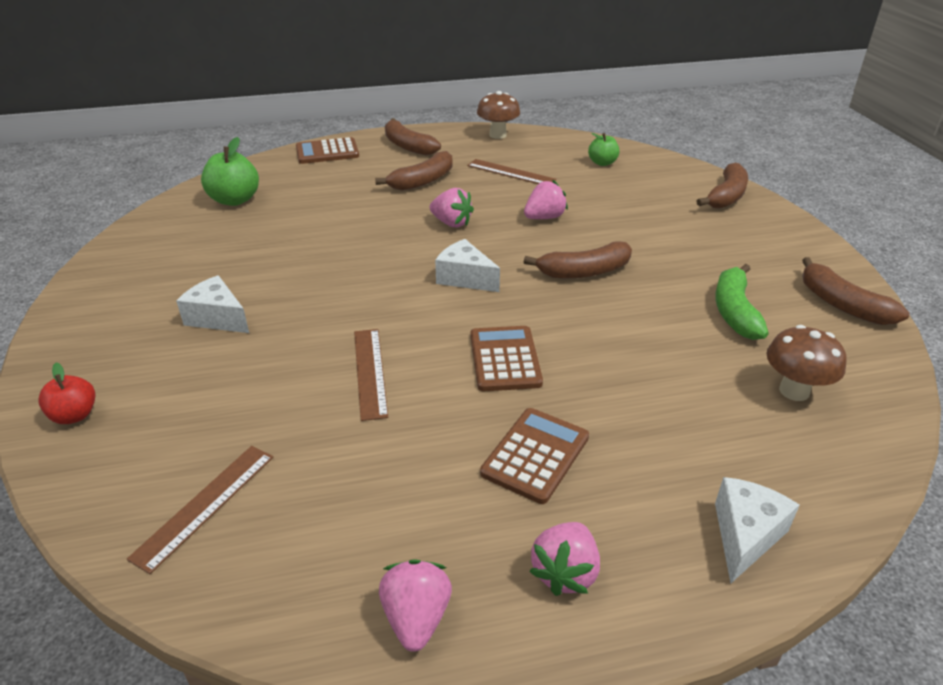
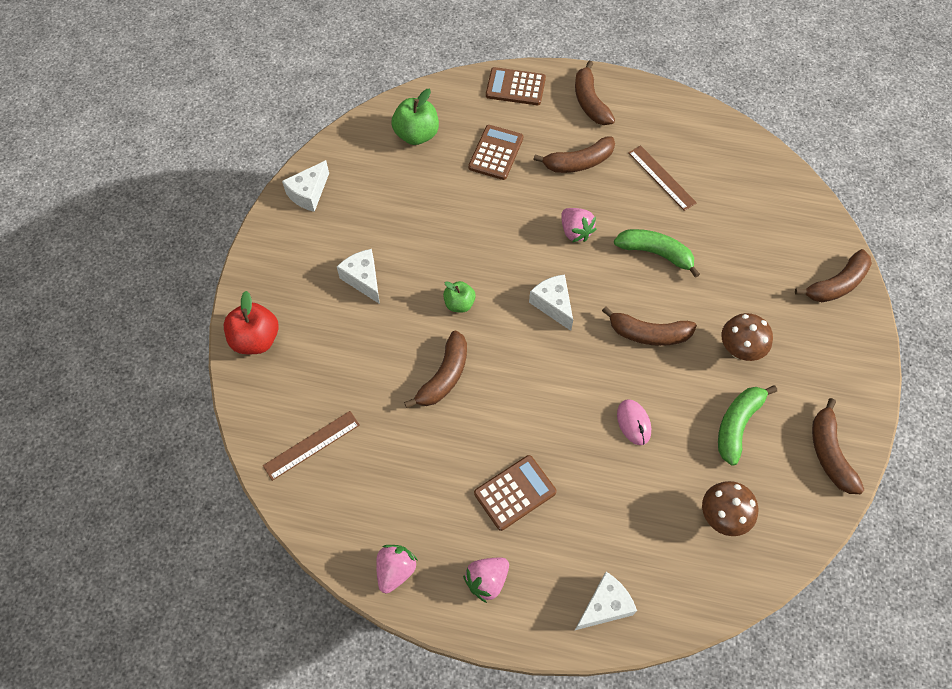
camera: 25 degrees right, 25 degrees up
red apple [38,363,96,424] -> red apple [224,291,279,354], size x1.62
brown ruler [354,329,388,421] -> brown banana [404,331,467,408]
brown calculator [470,326,543,391] -> brown calculator moved to [468,125,523,180]
brown mushroom [477,91,520,139] -> brown mushroom moved to [721,313,773,361]
pink strawberry [524,180,568,219] -> green banana [614,229,700,278]
green apple [588,133,620,166] -> green apple moved to [443,281,476,312]
none -> white cheese [282,160,329,212]
none -> pink mouse [617,399,651,445]

